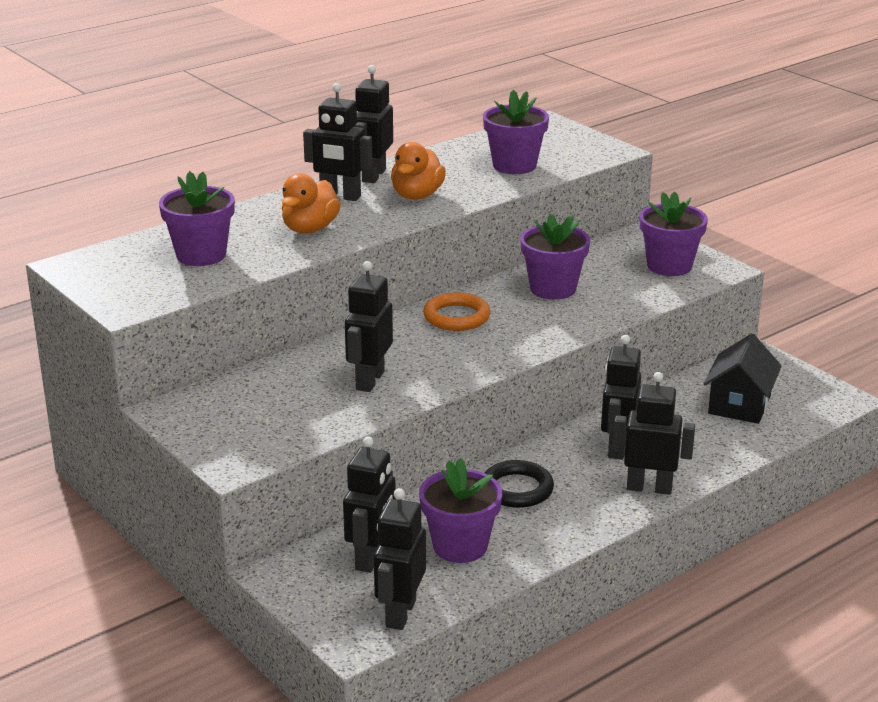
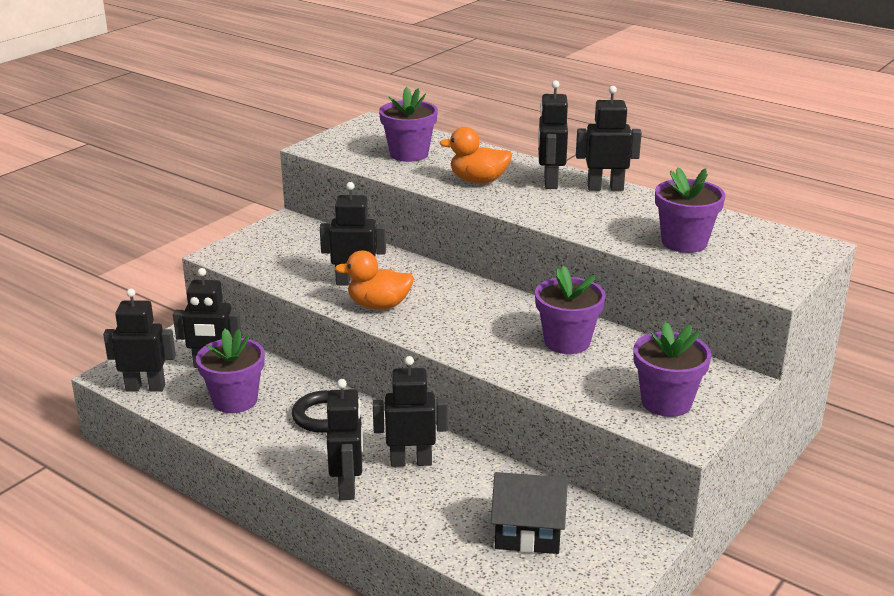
camera: 75 degrees right, 0 degrees up
orange duck [391,142,446,200] -> orange duck moved to [335,251,414,309]
orange ring [423,292,490,331] -> none

